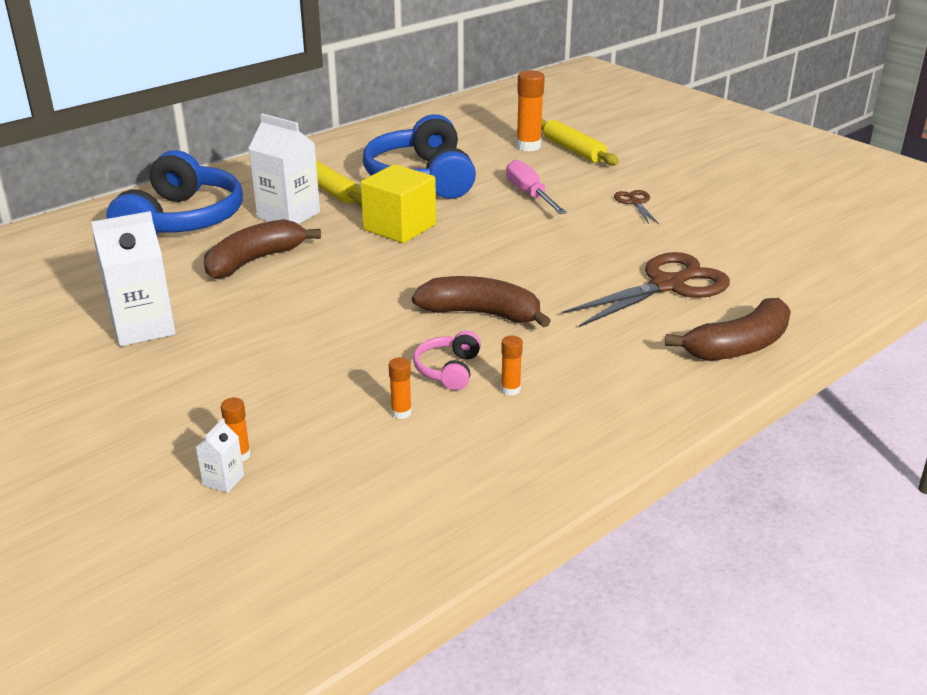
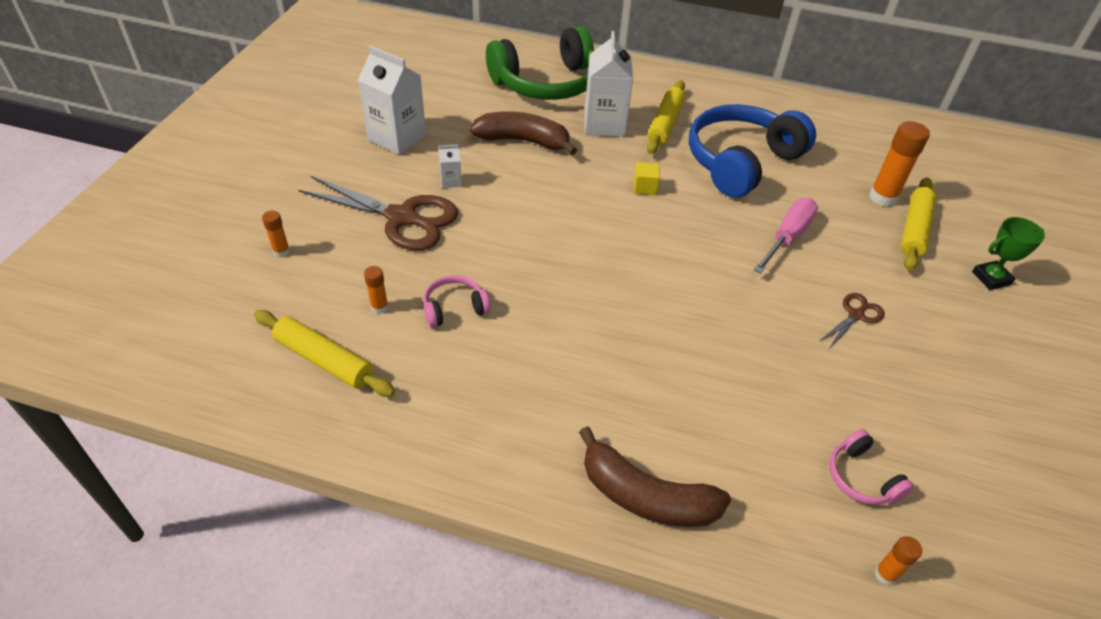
camera: 55 degrees right, 15 degrees up
blue headphones [106,150,243,235] -> green headphones [486,26,594,100]
white carton [196,419,244,493] -> white carton moved to [439,145,462,188]
yellow cube [360,164,436,243] -> yellow cube [634,162,660,195], size x0.45
brown banana [412,276,551,328] -> none
orange glue stick [501,336,523,396] -> orange glue stick moved to [875,536,922,586]
brown scissors [562,252,730,327] -> brown scissors moved to [298,176,458,250]
none -> yellow rolling pin [254,310,395,397]
none -> pink headphones [829,429,914,505]
none -> green trophy [972,217,1045,290]

